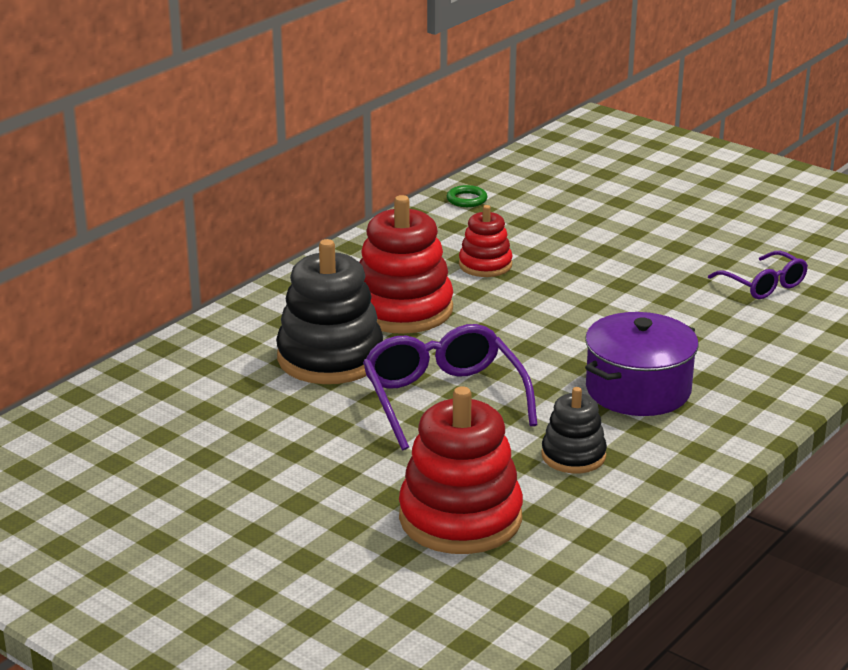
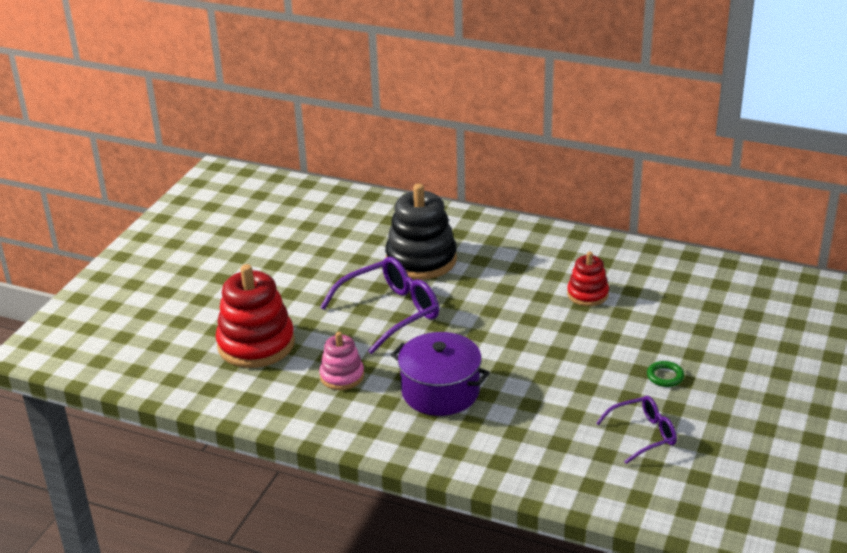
camera: 75 degrees right, 5 degrees up
red stacking toy [359,195,453,334] -> none
green ring [447,185,488,207] -> green ring moved to [647,361,684,387]
black stacking toy [541,387,607,473] -> pink stacking toy [319,332,364,390]
purple glasses [708,251,808,299] -> purple glasses turned 150 degrees counterclockwise [596,396,677,464]

